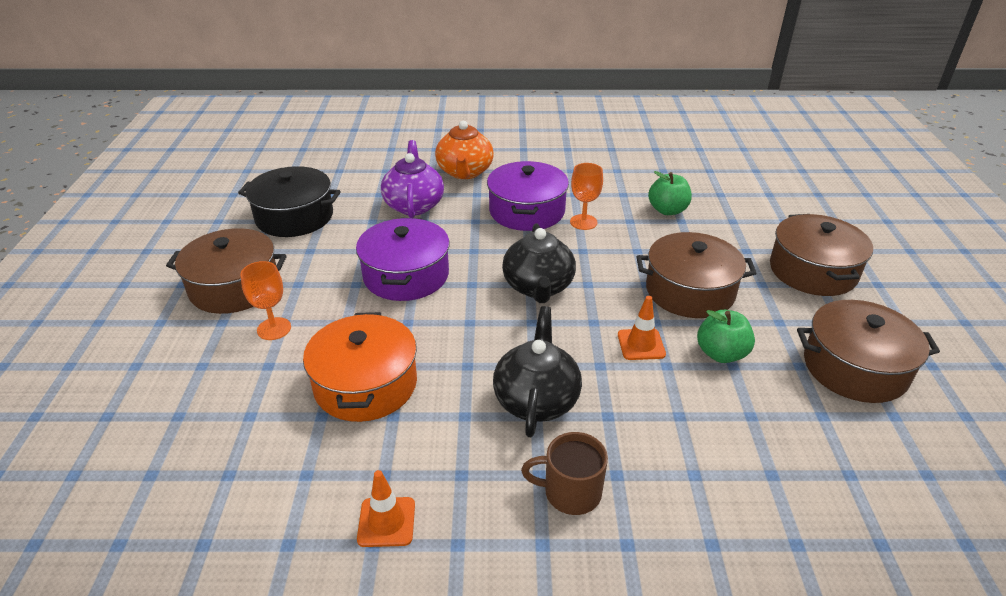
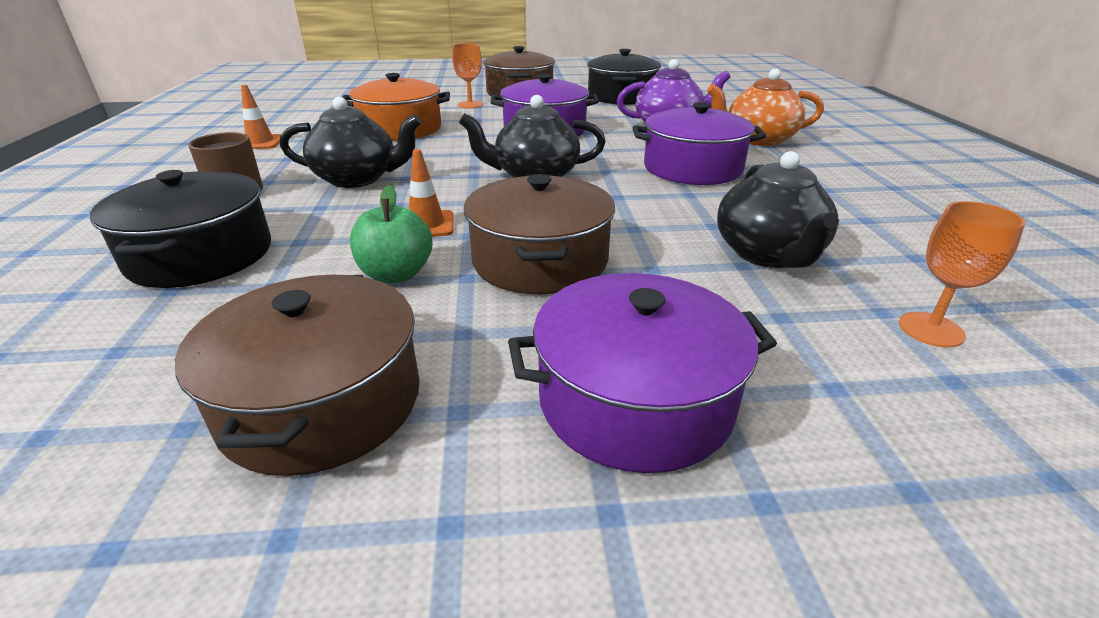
camera: 85 degrees right, 5 degrees down
orange goblet [570,163,603,230] -> orange goblet moved to [899,201,1025,348]
green apple [648,171,692,215] -> black teapot [717,151,839,268]
brown pot [770,214,873,296] -> purple pot [508,273,777,473]
none -> black pot [90,170,271,288]

